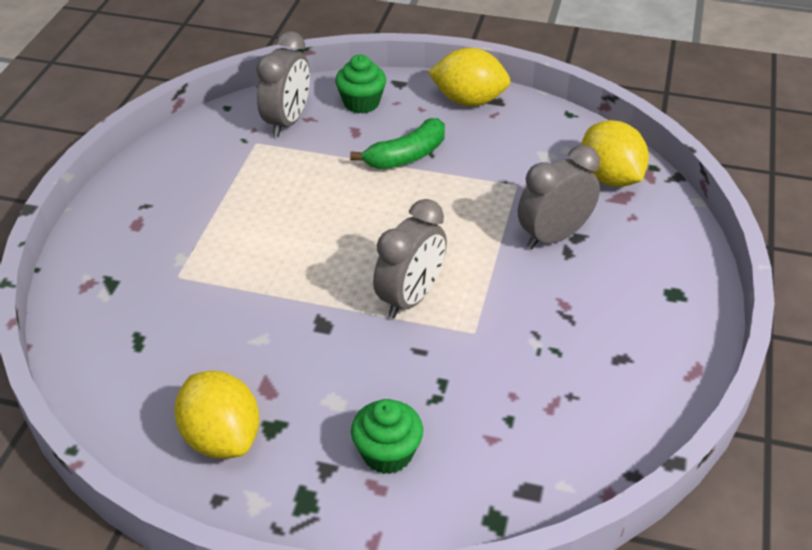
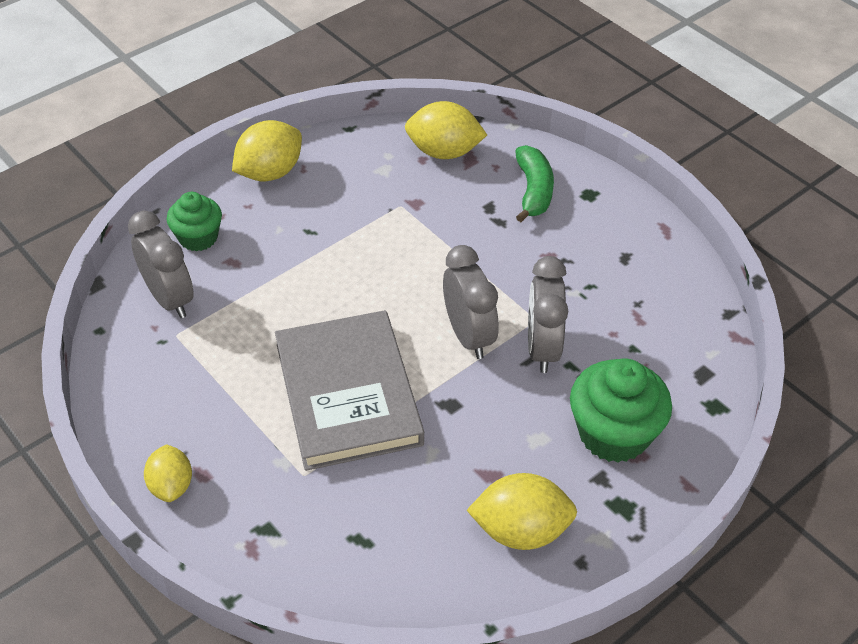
camera: 55 degrees left, 5 degrees up
green banana [350,118,445,169] -> green banana moved to [515,145,554,222]
green cupcake [351,399,423,474] -> green cupcake [570,358,672,463], size x1.59
grey clock [518,145,600,249] -> grey clock moved to [528,256,568,373]
none -> yellow lemon [144,444,192,502]
none -> grey book [275,310,424,471]

